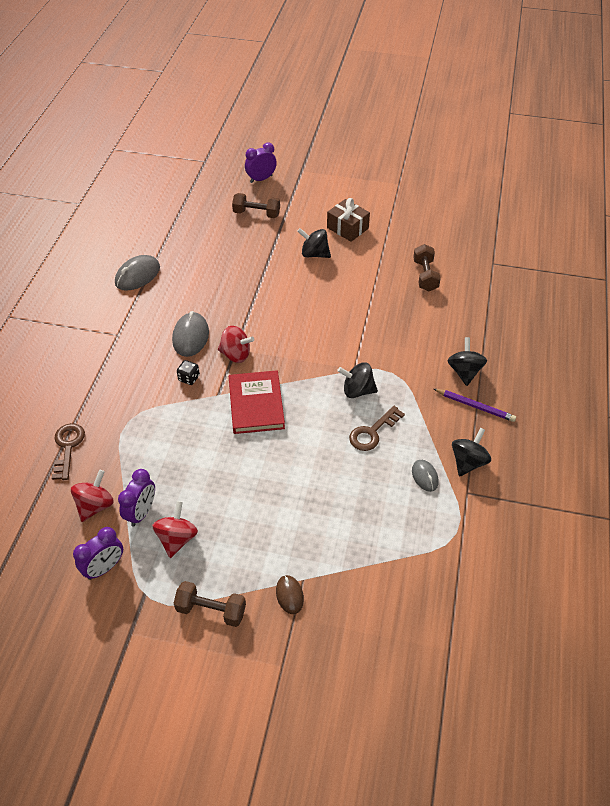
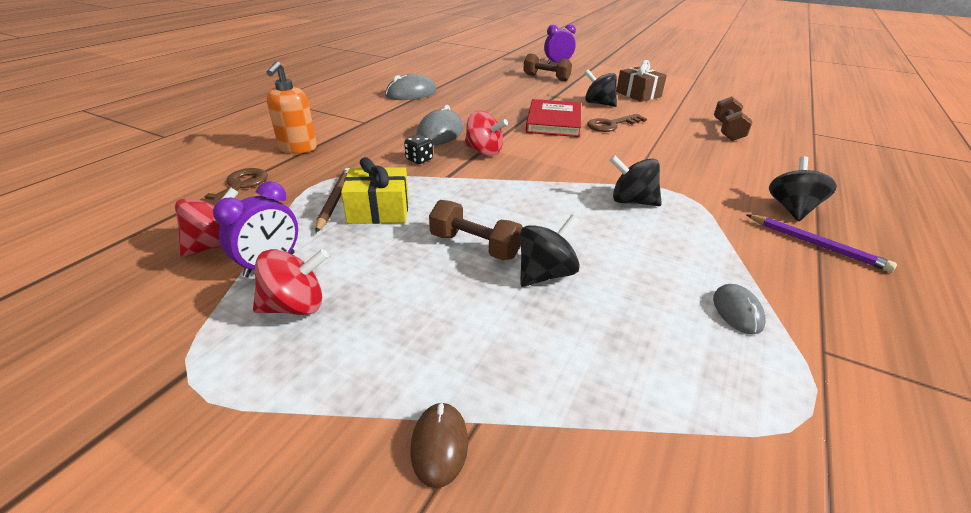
camera: 15 degrees right, 15 degrees down
purple clock [73,527,123,580] -> none
red spinning top [152,501,198,558] -> red spinning top turned 45 degrees clockwise [253,249,329,315]
brown dumbbell [174,581,246,627] -> brown dumbbell moved to [429,200,523,260]
red book [229,370,285,434] -> red book moved to [526,99,581,137]
brown key [349,405,405,451] -> brown key moved to [587,114,647,132]
black spinning top [452,428,491,476] -> black spinning top moved to [520,215,580,287]
none -> orange soap dispenser [266,61,317,154]
none -> brown pencil [315,168,349,232]
none -> yellow gift [341,157,409,224]

